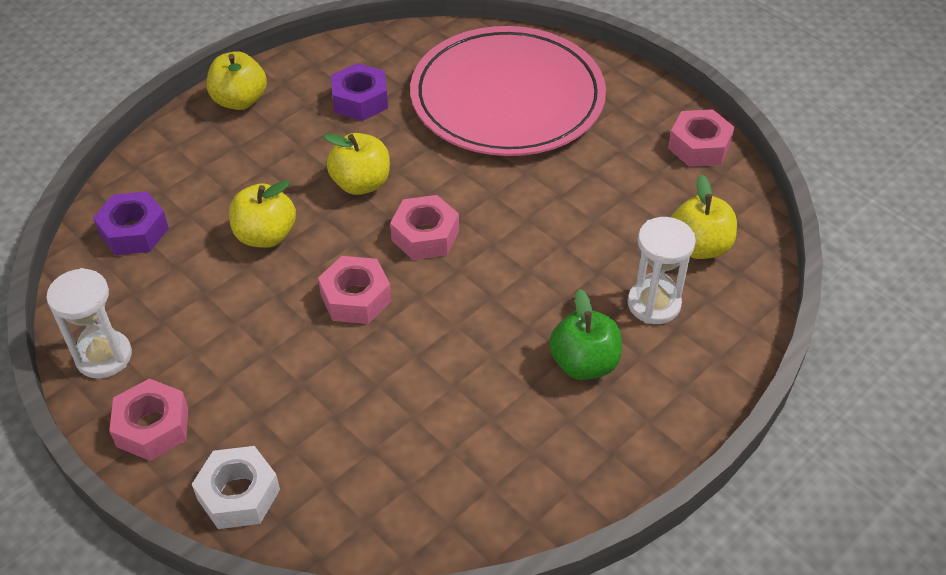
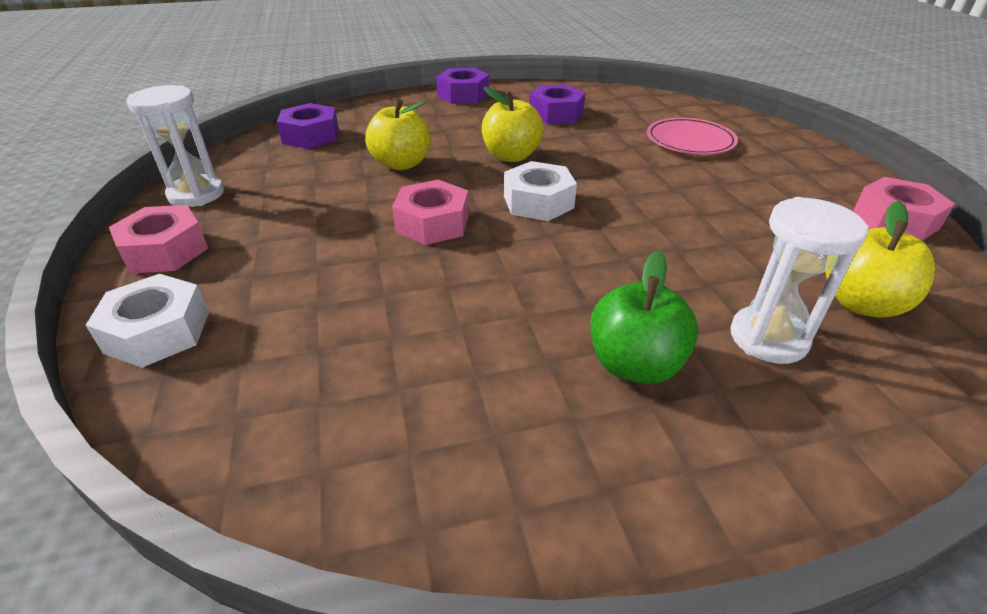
camera: 30 degrees right, 10 degrees down
yellow apple [207,51,267,110] -> purple nut [436,68,489,104]
pink nut [390,195,459,260] -> white nut [504,161,577,221]
pink plate [410,26,606,156] -> pink plate [647,117,738,155], size x0.45

